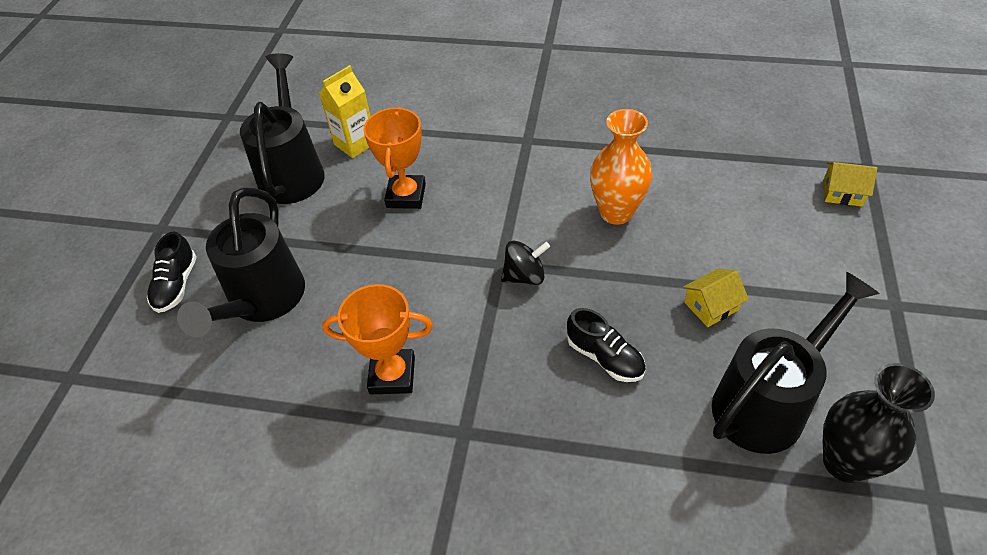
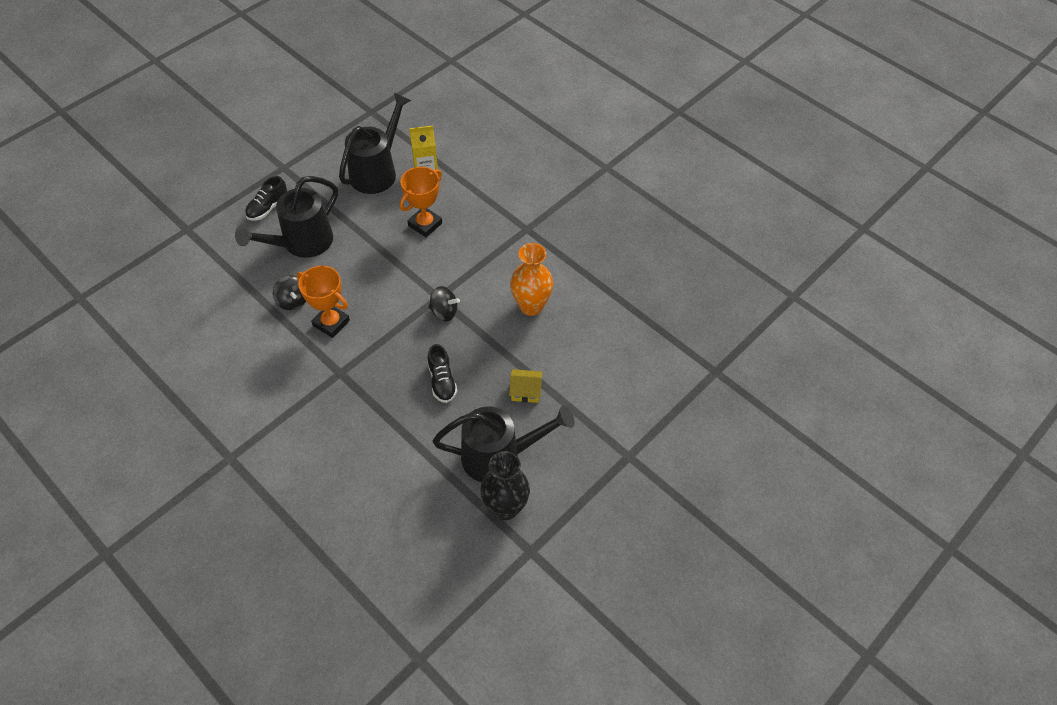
camera: 30 degrees right, 5 degrees up
yellow house [823,162,877,207] -> none
none -> black spinning top [273,275,306,310]

